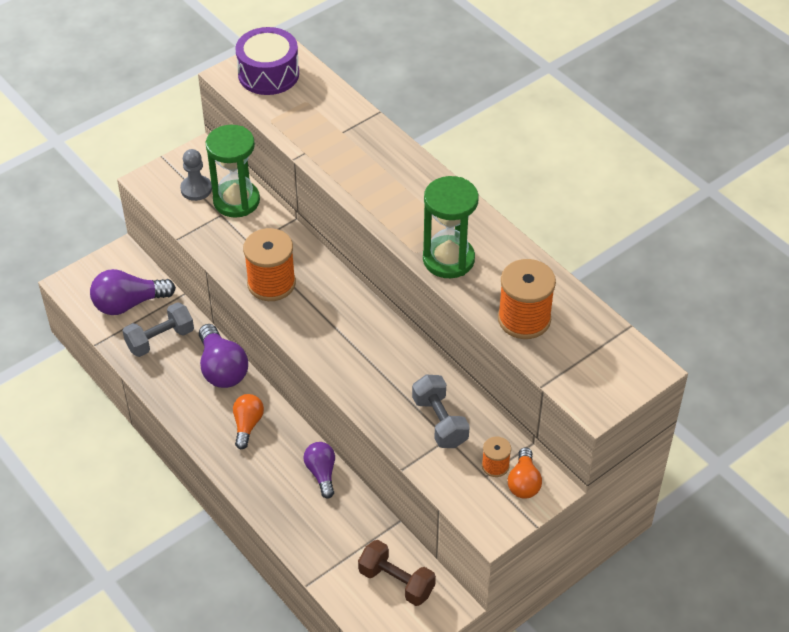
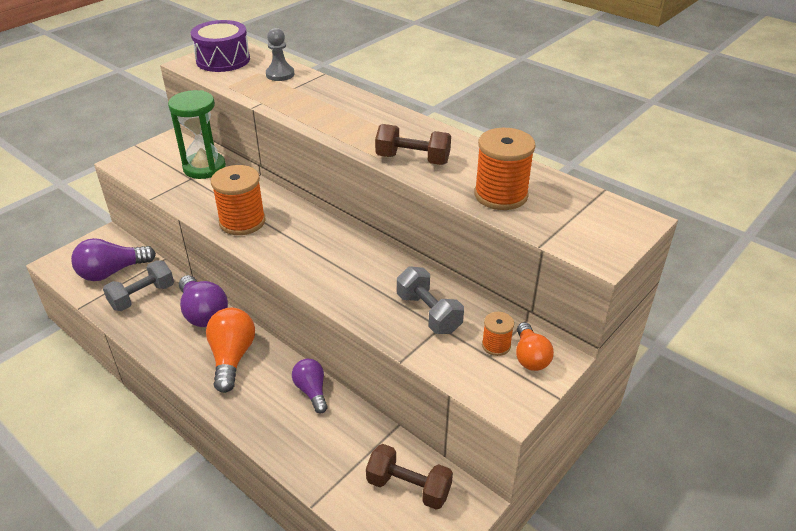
camera: 10 degrees left, 10 degrees down
grey pawn [180,149,212,201] -> grey pawn moved to [266,28,295,81]
orange light bulb [233,394,264,449] -> orange light bulb [206,308,255,393], size x1.57
green hourglass [423,176,479,278] -> brown dumbbell [375,124,451,165]

